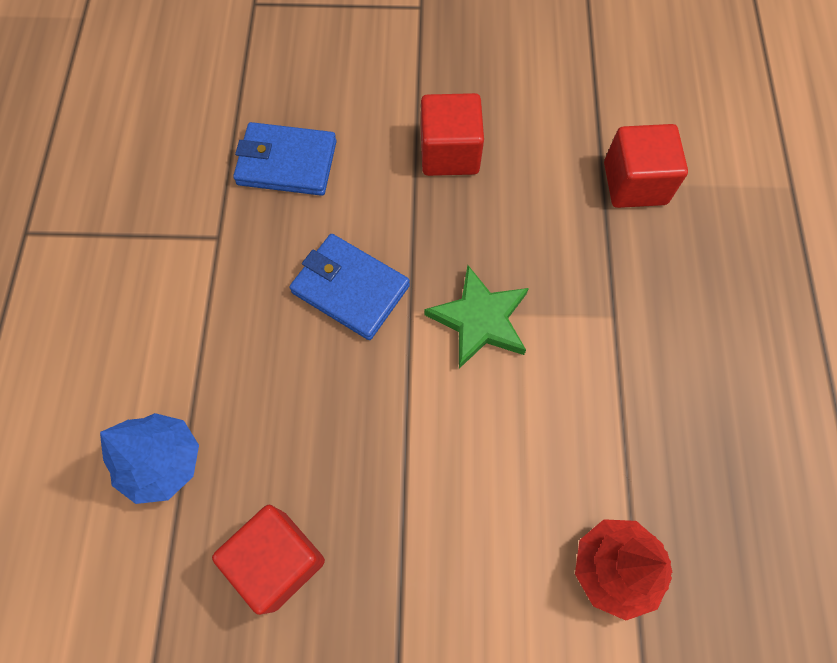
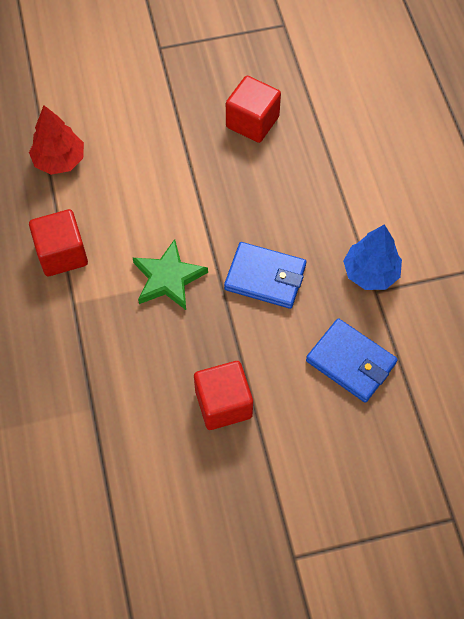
camera: 165 degrees right, 5 degrees down
blue tree [100,413,199,504] -> blue tree moved to [343,224,402,290]
blue wallet [233,122,337,196] -> blue wallet turned 45 degrees clockwise [306,318,398,403]
red cube [604,124,688,208] -> red cube moved to [29,209,88,276]

